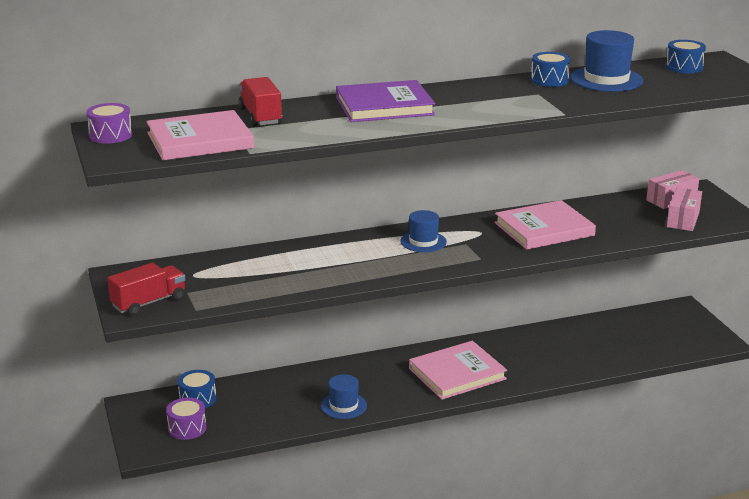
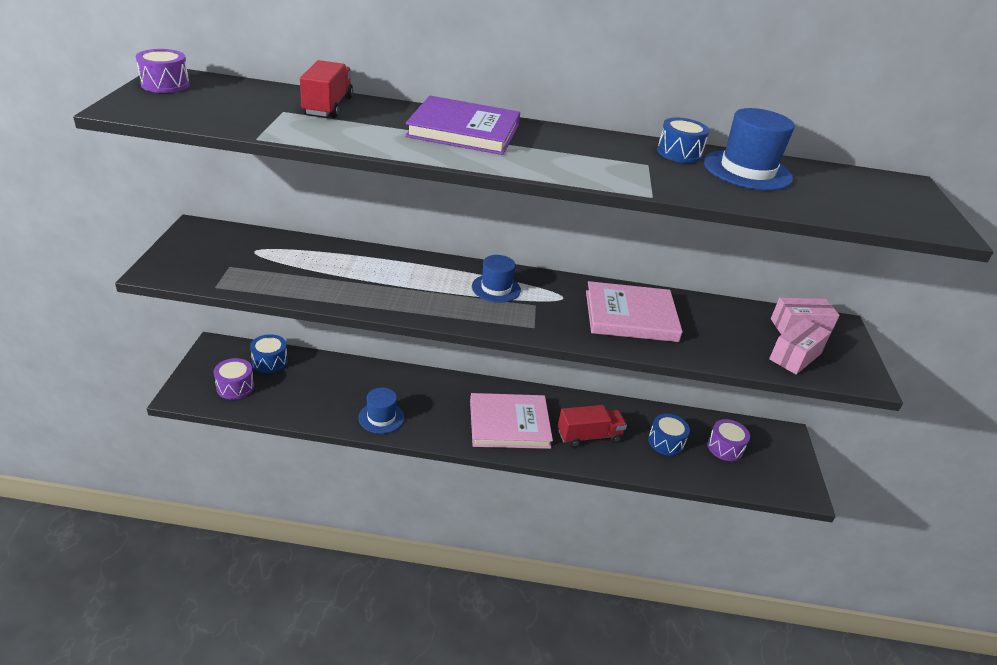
camera: 20 degrees right, 10 degrees up
red truck [108,263,185,316] -> red truck moved to [558,405,627,447]
pink book [146,110,254,161] -> none
blue drum [666,40,706,73] -> blue drum moved to [648,414,690,456]
none -> purple drum [707,419,750,461]

